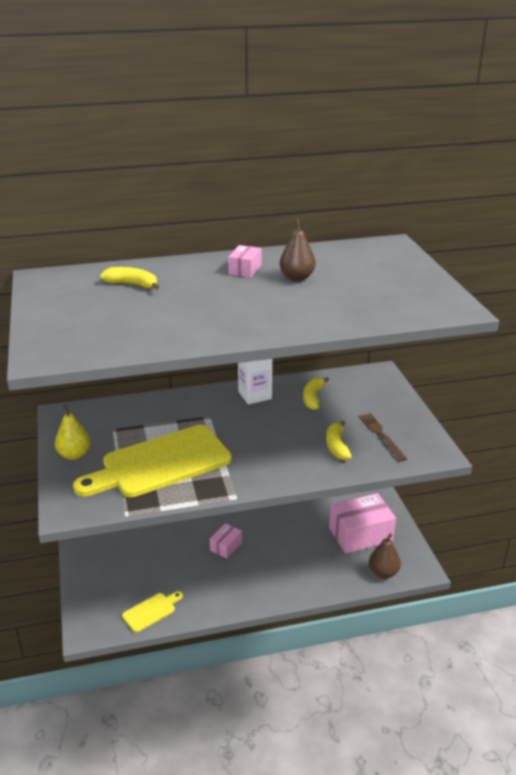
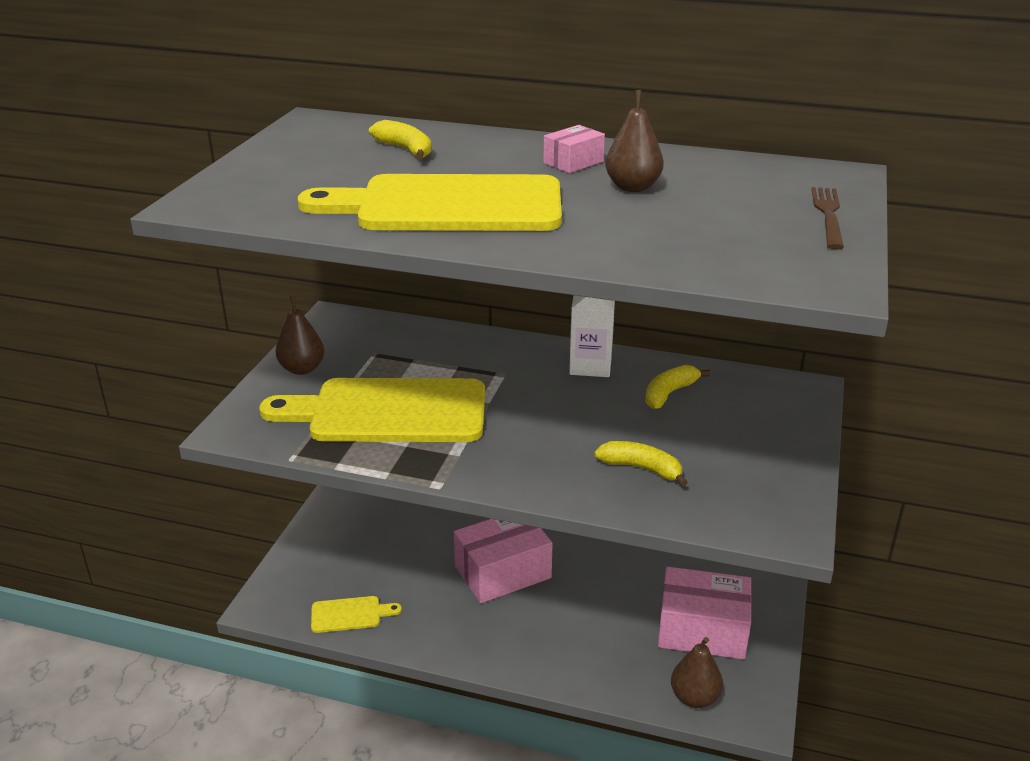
camera: 30 degrees right, 0 degrees up
yellow pear [55,405,91,460] -> brown pear [276,296,325,375]
pink box [210,523,242,559] -> pink box [454,519,552,603], size x1.97
yellow banana [326,420,352,460] -> yellow banana turned 90 degrees clockwise [594,441,688,486]
brown fork [359,413,407,461] -> brown fork moved to [811,187,844,249]
none -> yellow cutting board [298,174,562,231]

